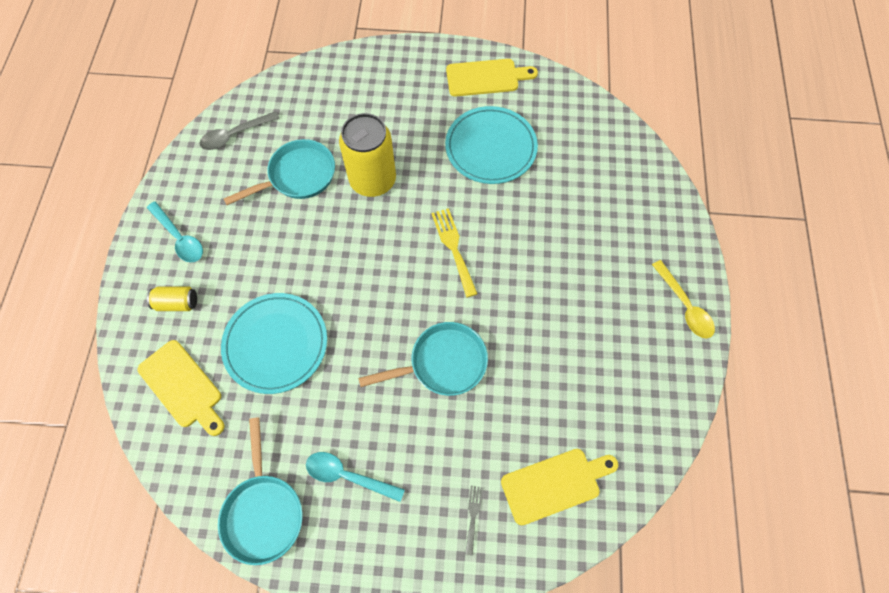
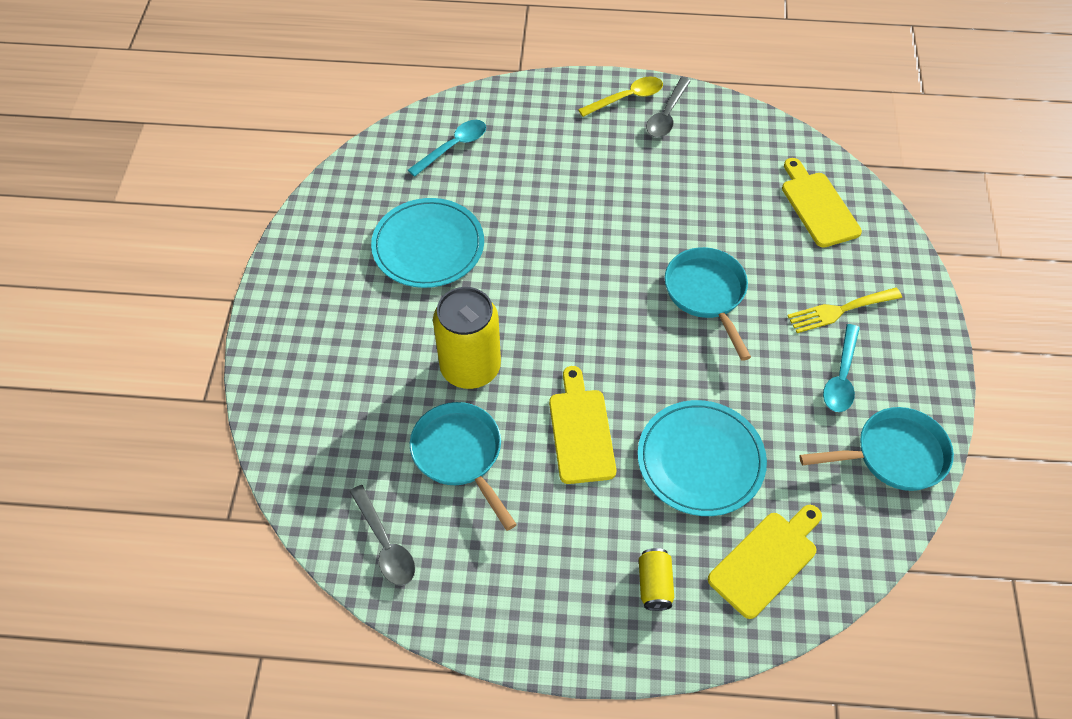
camera: 90 degrees left, 10 degrees down
turquoise spoon [147,201,203,262] -> turquoise spoon moved to [408,120,486,177]
yellow fork [431,208,477,298] -> yellow fork moved to [787,288,902,333]
yellow cutting board [446,59,538,96] -> yellow cutting board moved to [549,366,616,484]
grey fork [465,486,483,556] -> none
none -> grey spoon [646,77,691,138]

